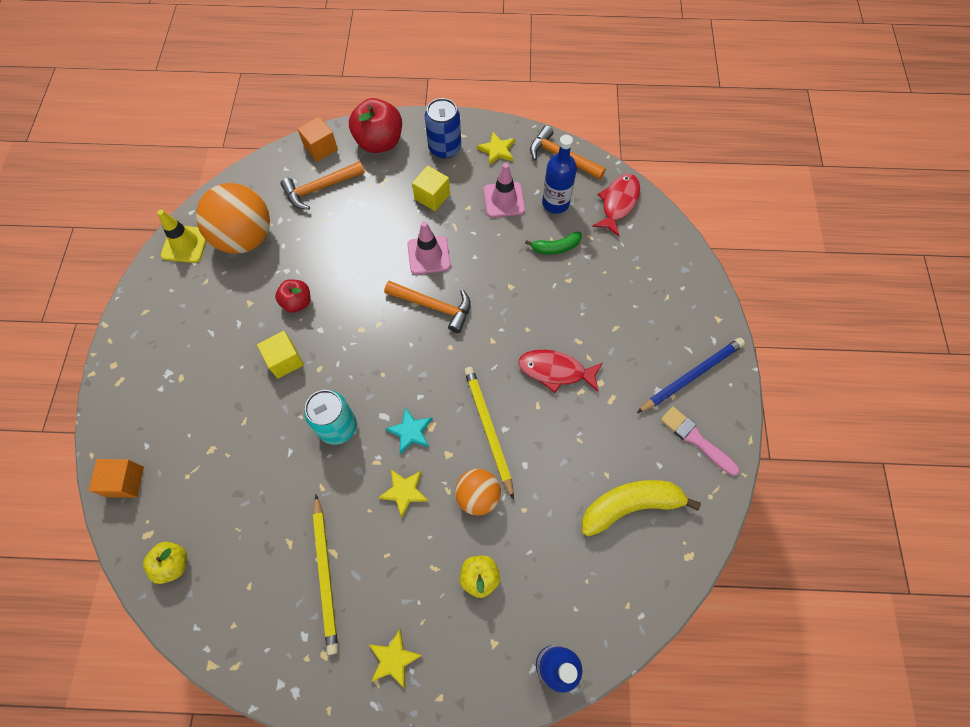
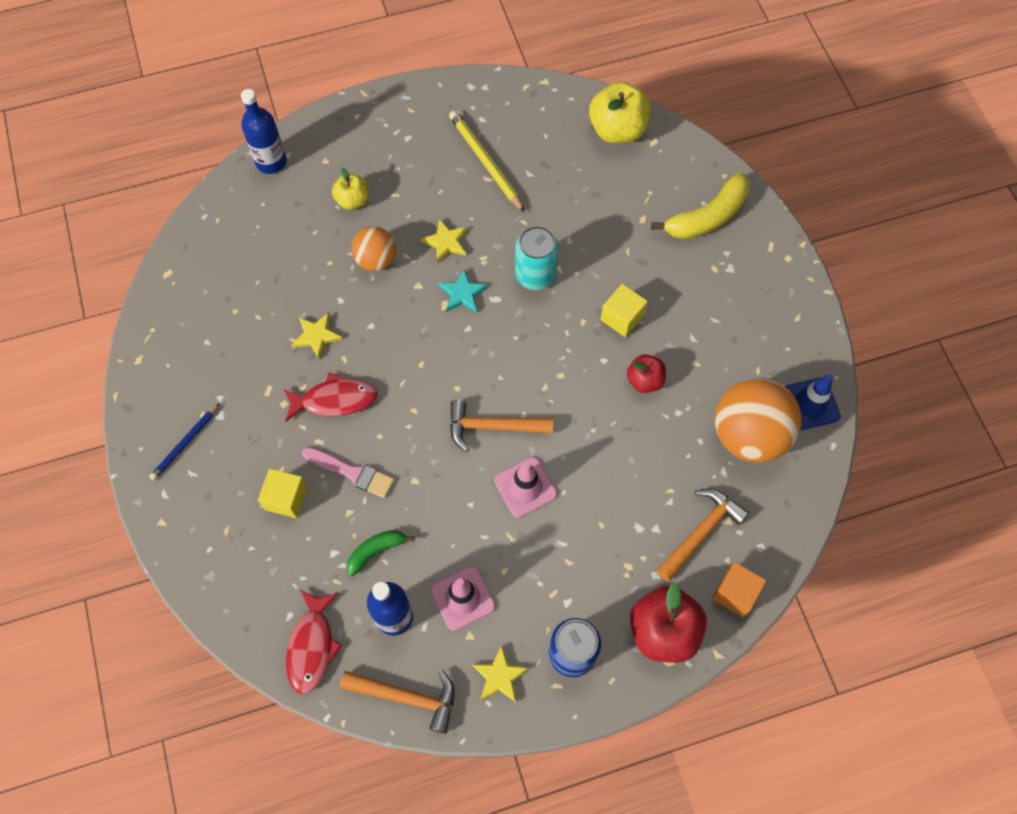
camera: 160 degrees right, 0 degrees up
orange cube [89,459,144,498] -> none
yellow apple [143,542,187,584] -> yellow apple [589,82,651,144], size x1.72
yellow traffic cone [157,210,207,263] -> blue traffic cone [784,374,841,430]
yellow star [369,629,422,689] -> yellow star moved to [292,313,343,360]
yellow cube [412,166,450,211] -> yellow cube moved to [258,469,308,518]
yellow pencil [464,367,514,500] -> none
yellow banana [582,480,701,536] -> yellow banana moved to [651,172,749,239]
blue pencil [637,338,745,413] -> blue pencil [149,403,220,480], size x0.64
pink brush [661,406,740,476] -> pink brush moved to [302,447,394,498]

